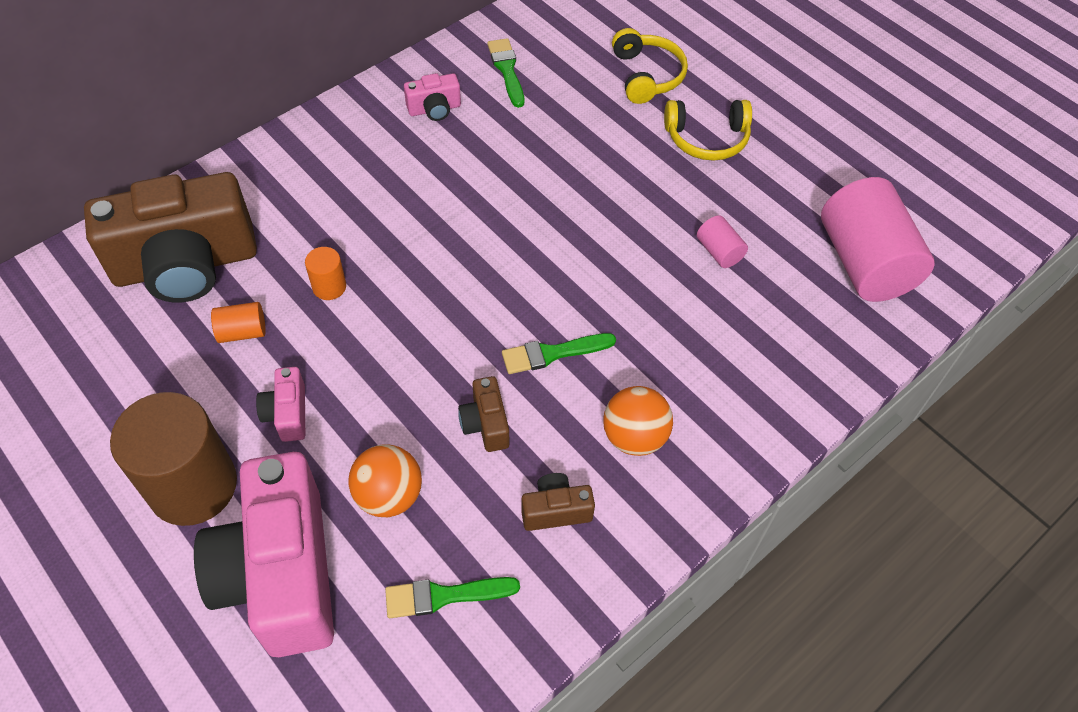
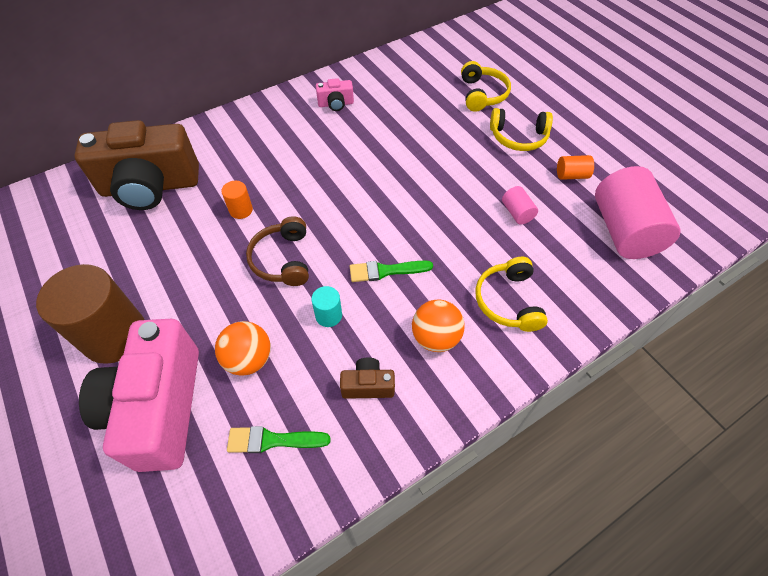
camera: 10 degrees right, 0 degrees up
orange cylinder [211,302,266,343] -> orange cylinder moved to [557,155,594,180]
pink camera [256,367,305,442] -> none
brown camera [458,376,509,452] -> turquoise cylinder [311,286,342,327]
green brush [487,38,524,108] -> none
none -> brown headphones [246,217,309,286]
none -> yellow headphones [475,257,548,332]

